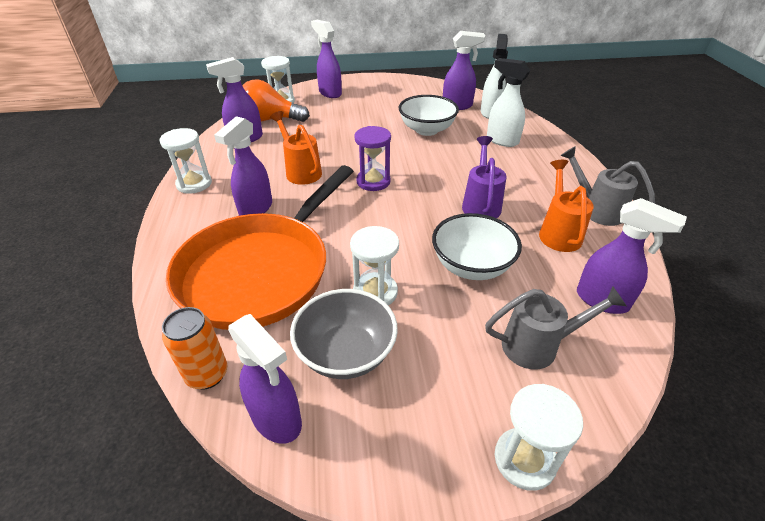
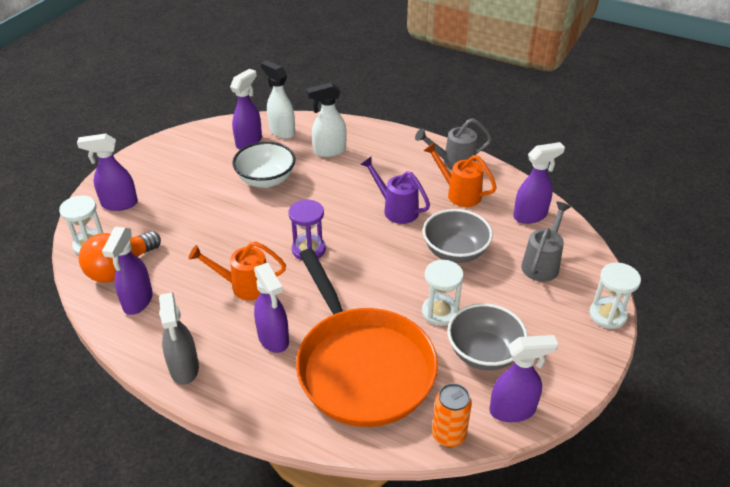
camera: 55 degrees left, 0 degrees up
white hourglass [159,128,212,194] -> grey spray bottle [159,292,199,385]
white bowl [432,213,522,280] -> grey bowl [423,209,493,263]

